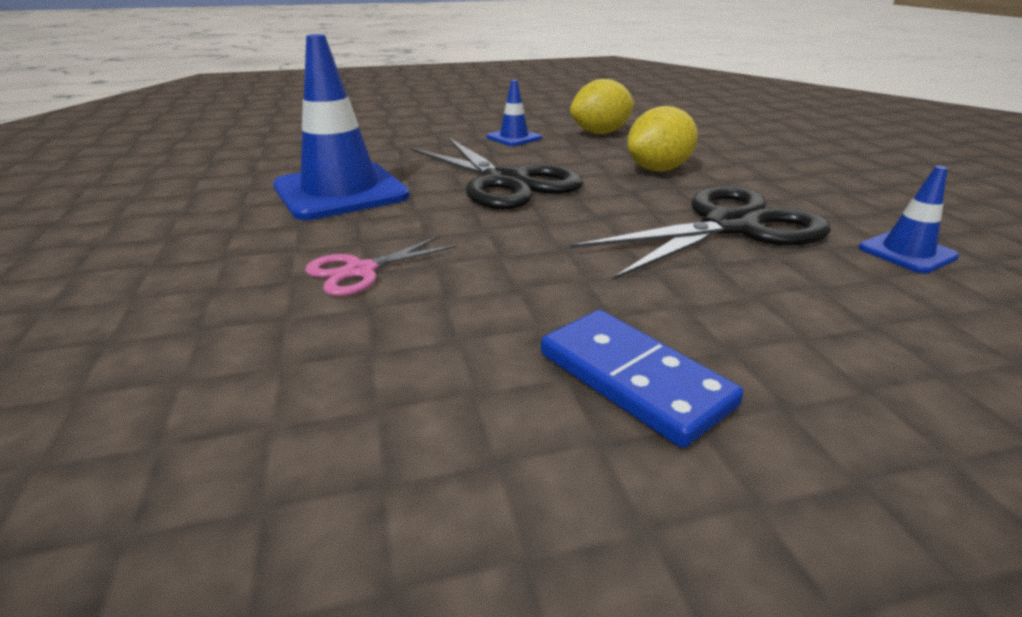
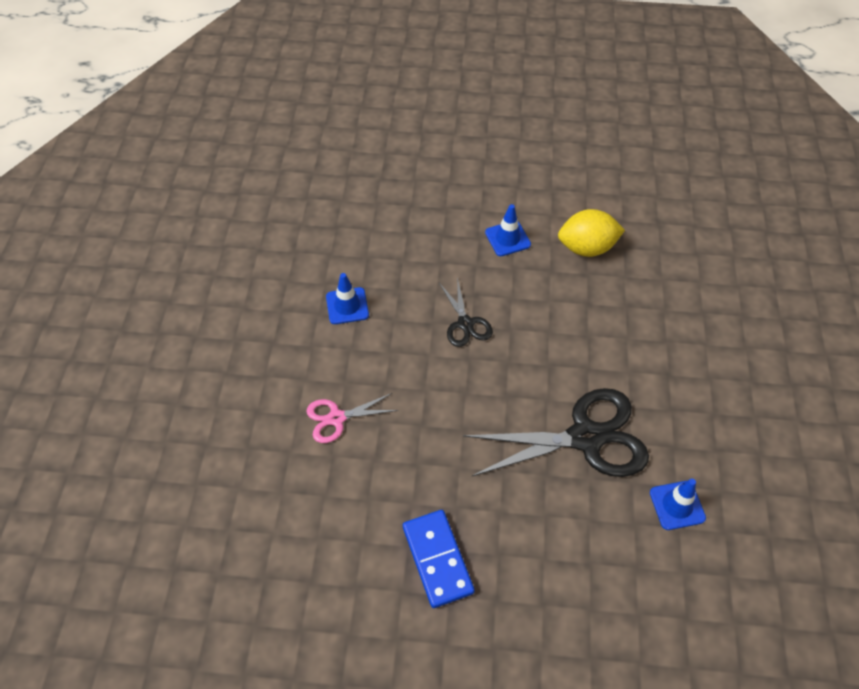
camera: 20 degrees right, 25 degrees up
blue traffic cone [273,34,410,220] -> blue traffic cone [326,273,369,324], size x0.49
black scissors [410,138,583,210] -> black scissors [439,278,493,347], size x0.51
yellow lemon [627,106,698,172] -> none

